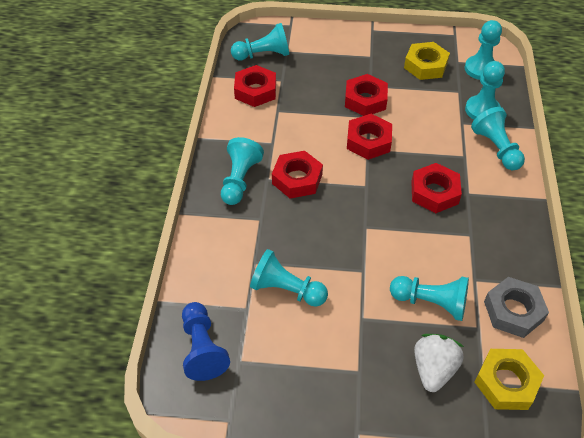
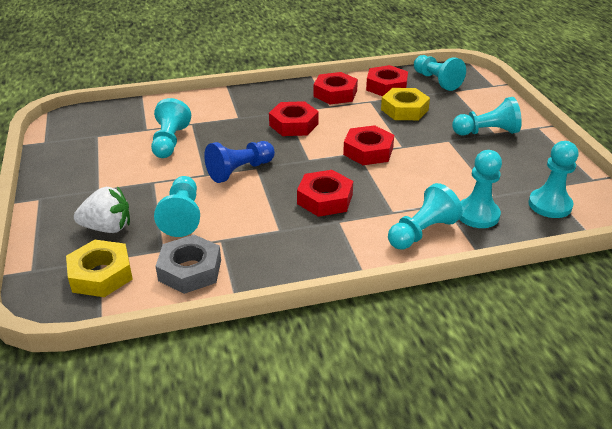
camera: 70 degrees right, 15 degrees down
blue pawn [182,302,230,381] -> blue pawn moved to [204,141,275,183]
turquoise pawn [221,137,264,205] -> turquoise pawn moved to [452,97,522,136]
red nut [345,74,388,116] -> red nut moved to [313,72,358,104]
yellow nut [404,42,450,80] -> yellow nut moved to [381,88,430,120]

